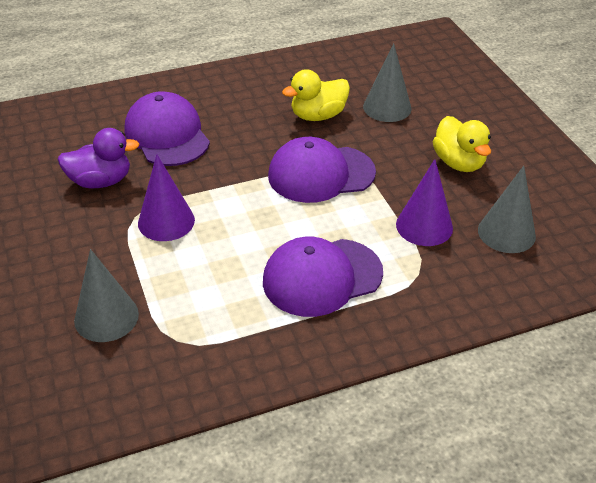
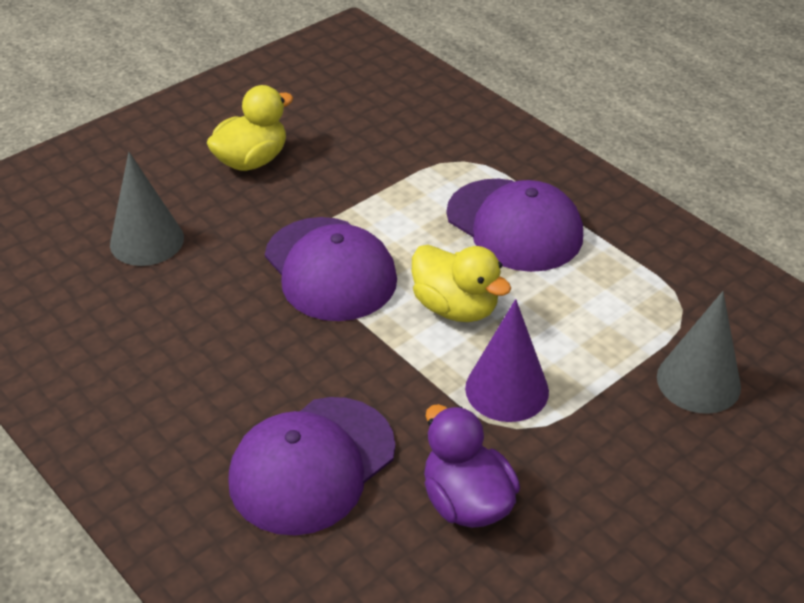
camera: 110 degrees left, 0 degrees up
yellow duck [282,69,350,121] -> yellow duck moved to [412,245,511,322]
purple cone [396,159,453,246] -> none
grey cone [478,166,536,253] -> none

